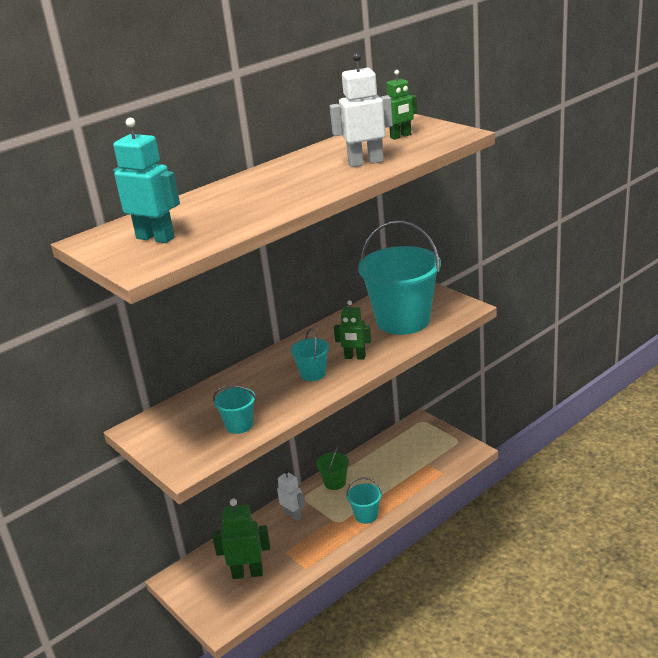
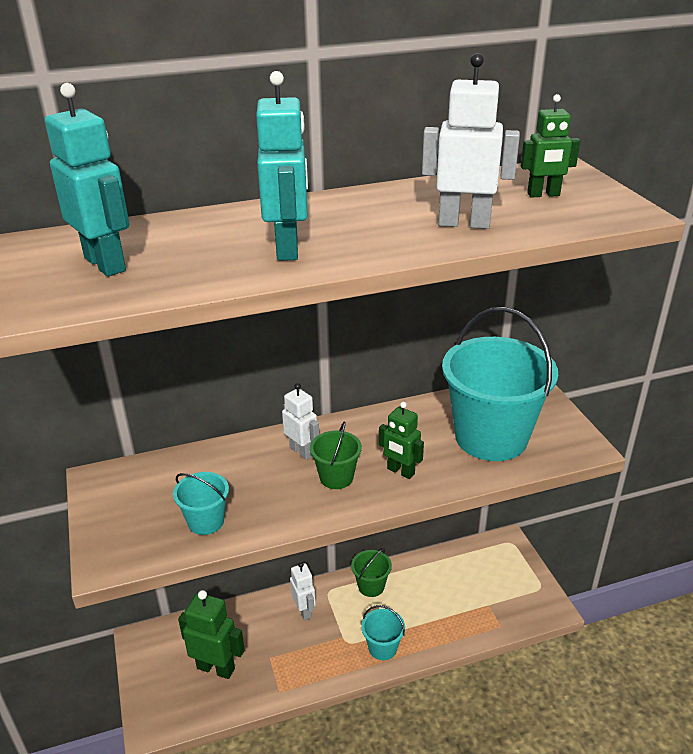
camera: 20 degrees right, 5 degrees up
turquoise bucket [291,328,329,381] -> green bucket [310,422,362,489]
none -> turquoise robot [256,71,308,261]
none -> white robot [282,383,319,460]

